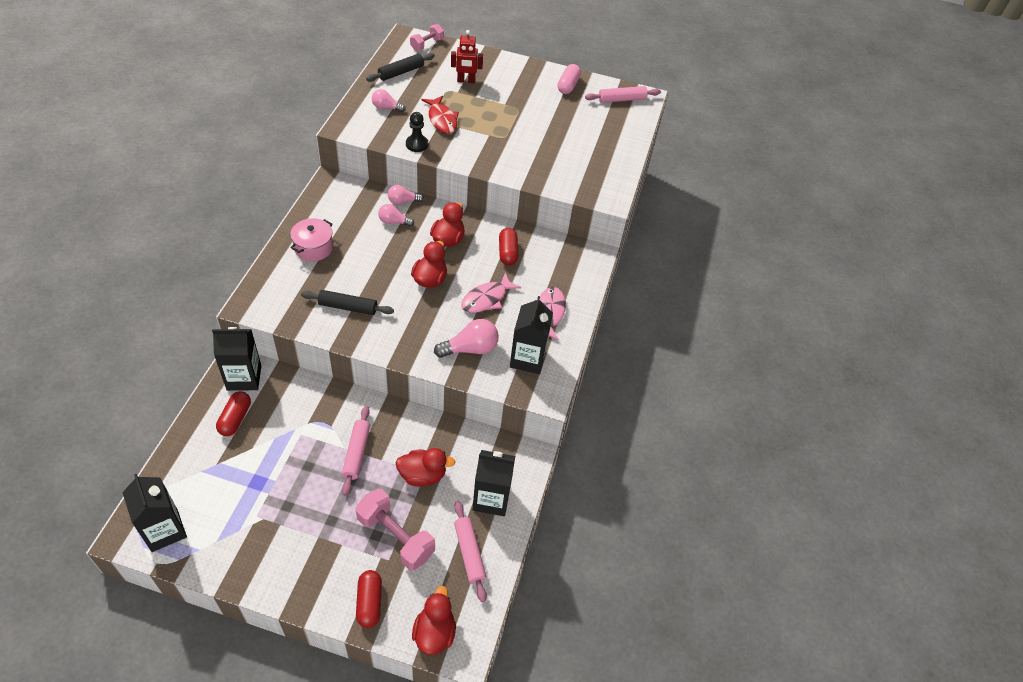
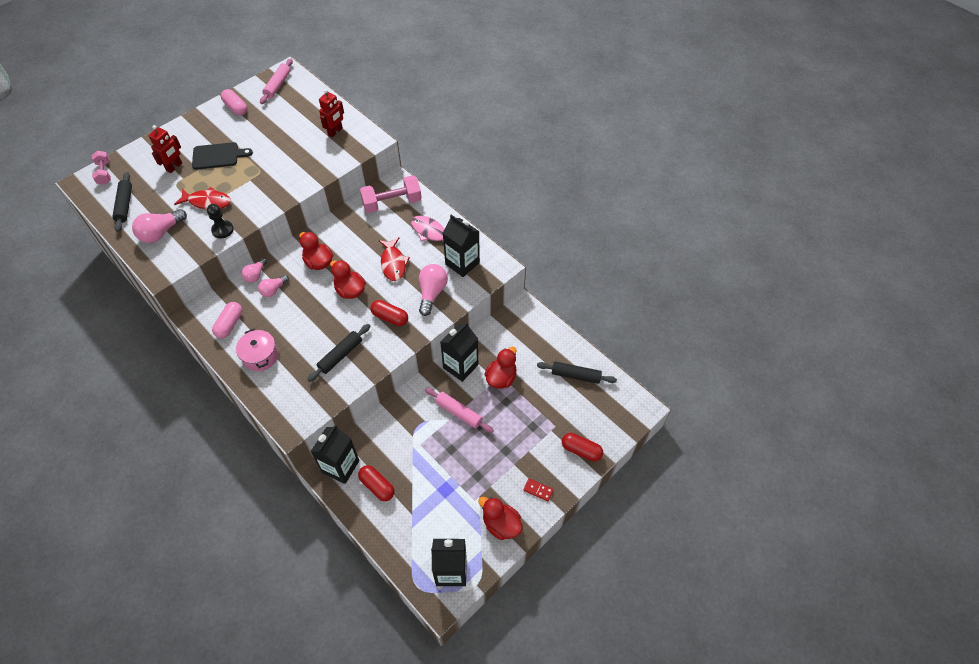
camera: 55 degrees left, 5 degrees up
pink dumbbell [355,489,435,570] -> pink dumbbell moved to [360,175,422,213]
pink light bulb [372,89,406,112] -> pink light bulb [132,209,187,243], size x1.60
red duck [412,586,456,655] -> red duck moved to [478,497,523,540]
pink rolling pin [454,501,487,602] -> black rolling pin [537,361,617,384]
pink fish [461,273,521,313] -> red fish [379,237,410,281]
black carton [472,450,515,516] -> black carton moved to [440,322,479,382]
red capsule [499,228,518,266] -> red capsule moved to [370,300,408,326]
none -> black cutting board [192,142,253,170]
none -> pink capsule [212,302,242,338]
none -> red robot [319,89,344,137]
none -> red domino [523,479,554,501]

